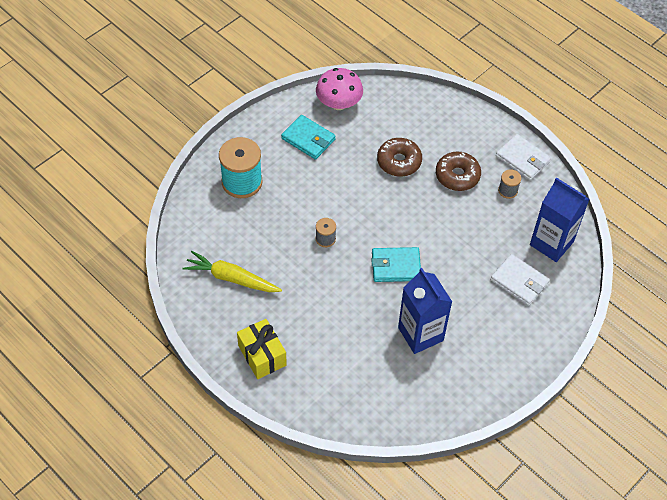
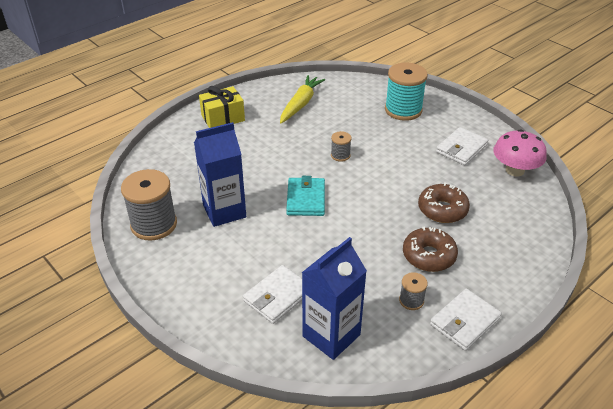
camera: 95 degrees right, 15 degrees down
turquoise wallet [281,115,336,160] -> white wallet [436,127,488,165]
none -> grey spool [121,169,177,240]

